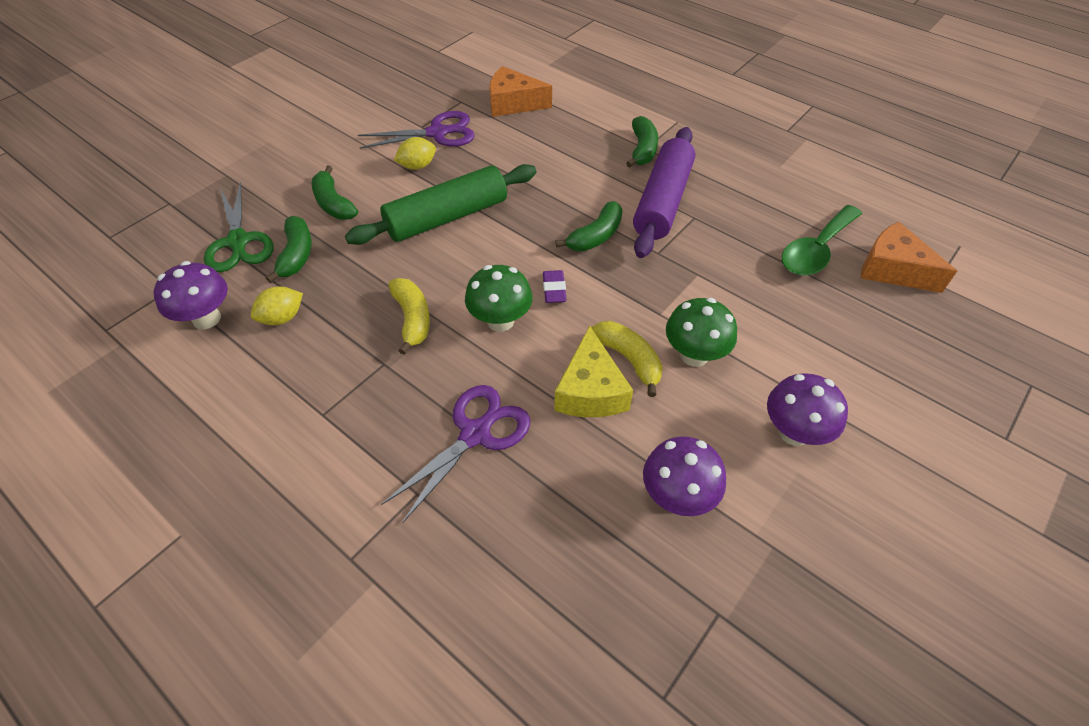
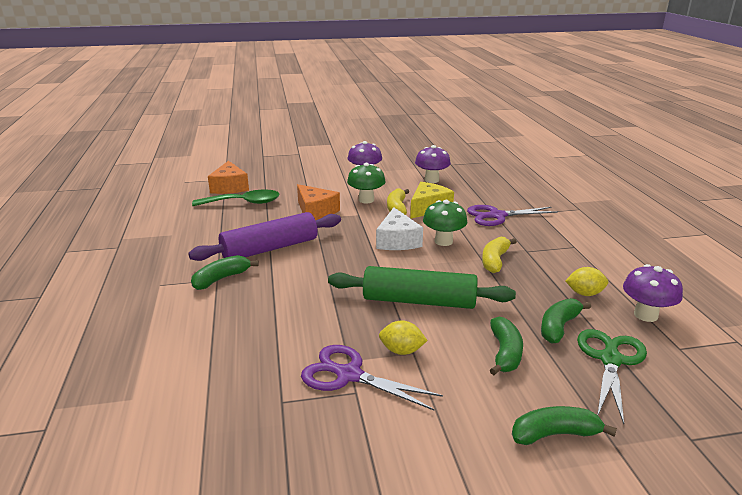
camera: 140 degrees left, 25 degrees down
orange cheese [489,66,552,117] -> orange cheese moved to [297,184,340,220]
purple eraser [543,270,567,303] -> white cheese [376,207,423,250]
green banana [556,201,623,251] -> green banana moved to [512,406,617,445]

